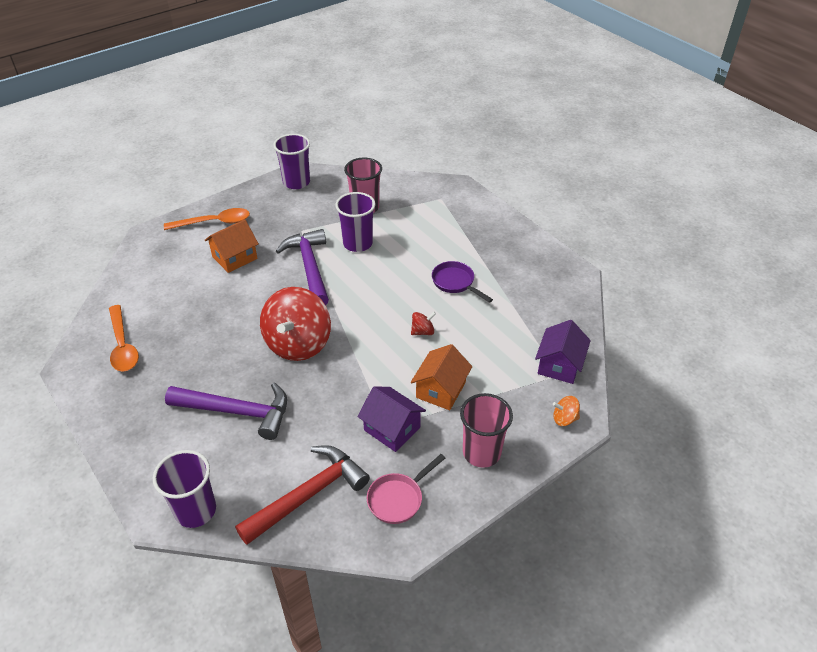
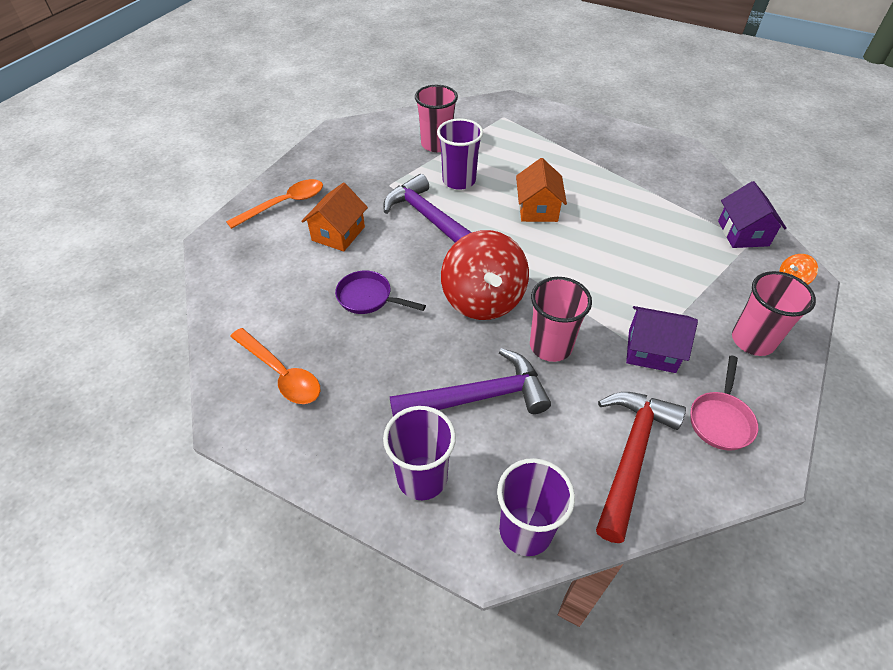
camera: 25 degrees left, 5 degrees up
purple cup [273,134,310,189] -> purple cup moved to [383,406,456,500]
red spinning top [411,312,436,335] -> none
orange house [411,344,472,410] -> orange house moved to [516,158,567,222]
purple pan [432,261,493,303] -> purple pan moved to [335,270,426,314]
none -> pink cup [530,277,592,362]

